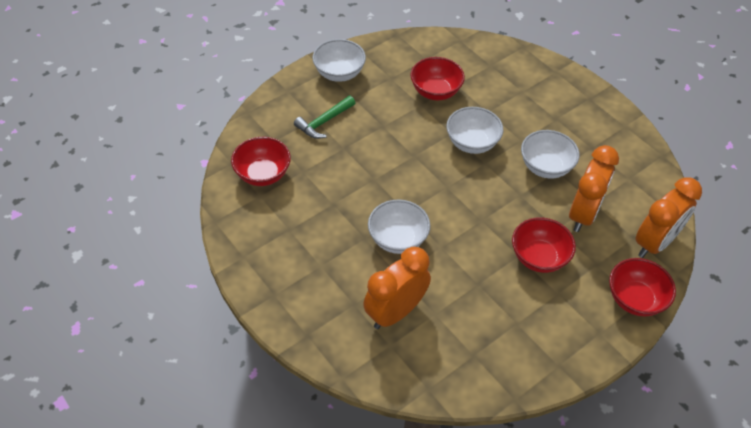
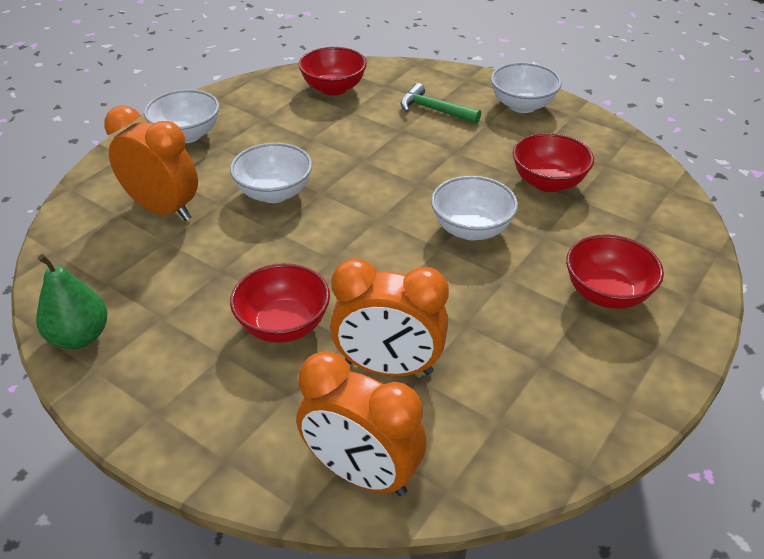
camera: 75 degrees right, 10 degrees down
white bowl [521,130,580,179] -> white bowl moved to [144,89,219,143]
red bowl [609,258,676,316] -> red bowl moved to [566,235,664,309]
none -> green pear [36,254,108,349]

